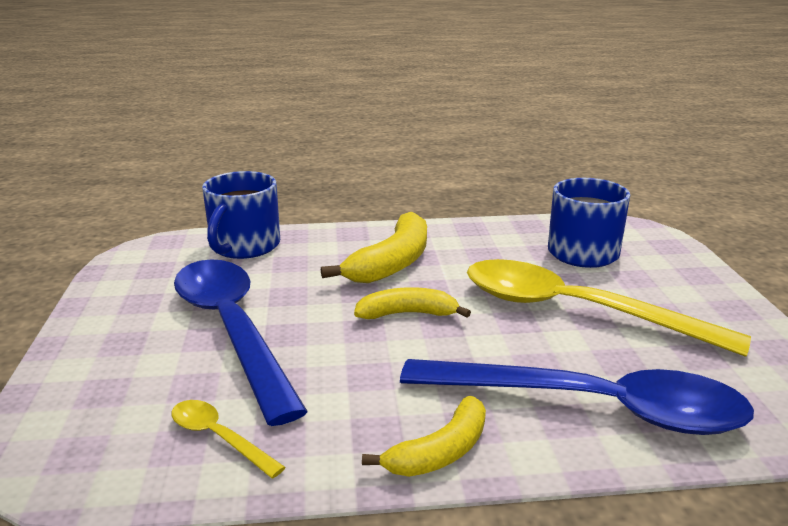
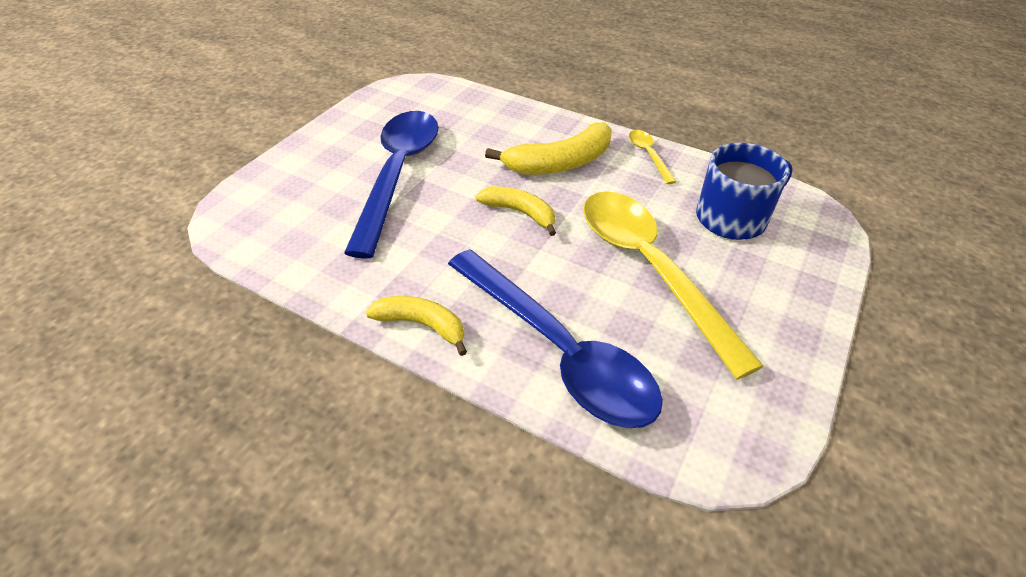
camera: 35 degrees right, 20 degrees up
yellow spoon [172,400,285,478] -> yellow spoon moved to [629,130,676,184]
blue mug [202,171,280,259] -> none
yellow banana [362,396,486,477] -> yellow banana turned 150 degrees counterclockwise [366,296,467,356]

